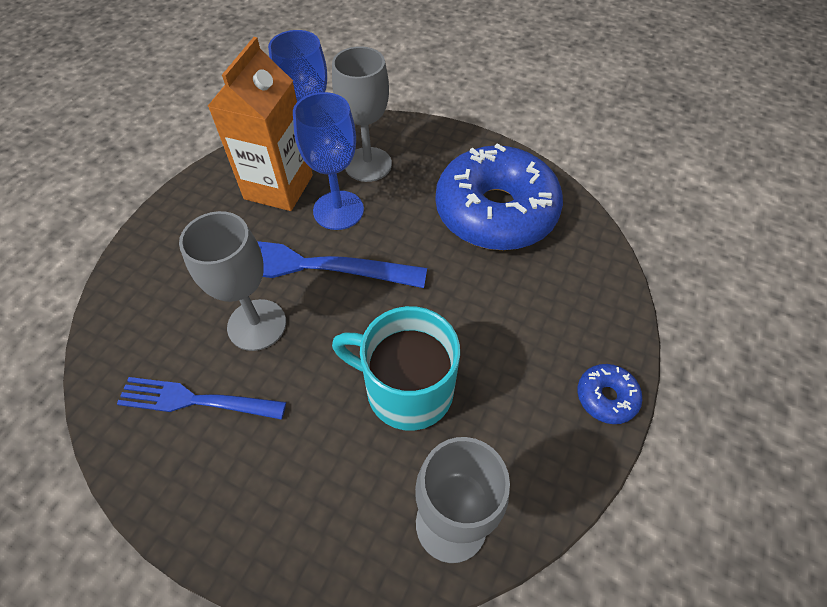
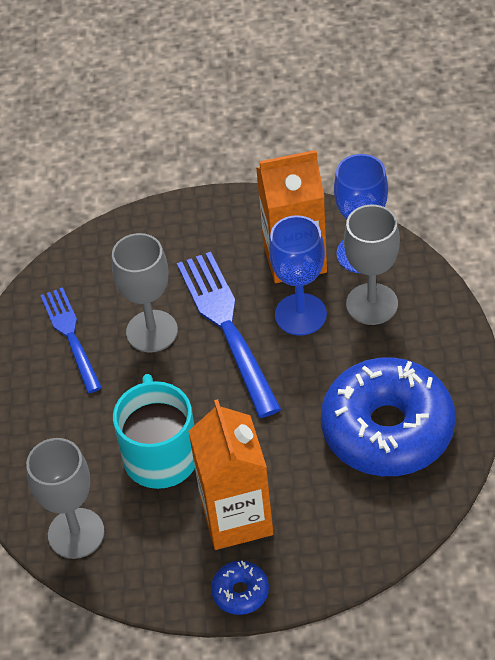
camera: 65 degrees right, 5 degrees down
none -> orange carton [189,399,273,550]

